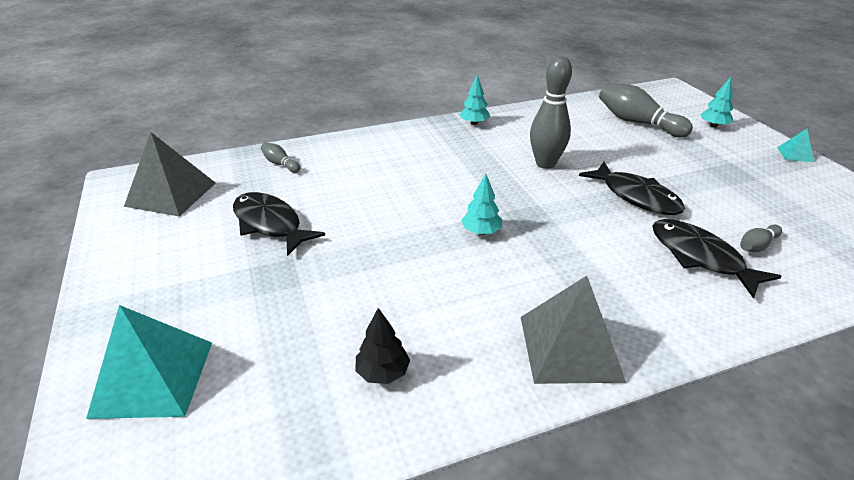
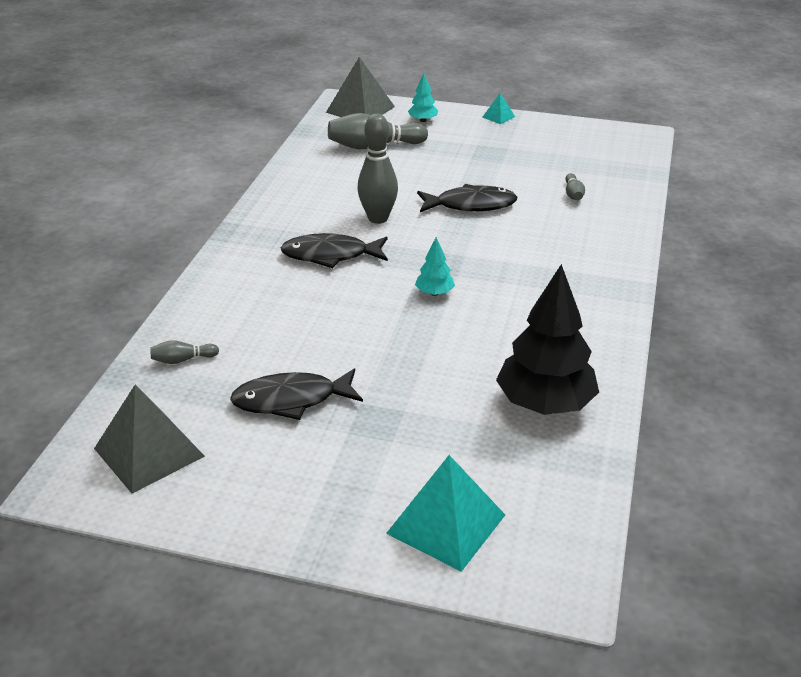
camera: 55 degrees left, 0 degrees up
black tree [355,308,410,384] -> black tree [496,264,599,415], size x2.20
turquoise tree [460,75,490,125] -> none
grey pyramid [521,276,626,384] -> grey pyramid moved to [326,57,395,117]
black fish [652,219,782,299] -> black fish moved to [281,233,388,268]

